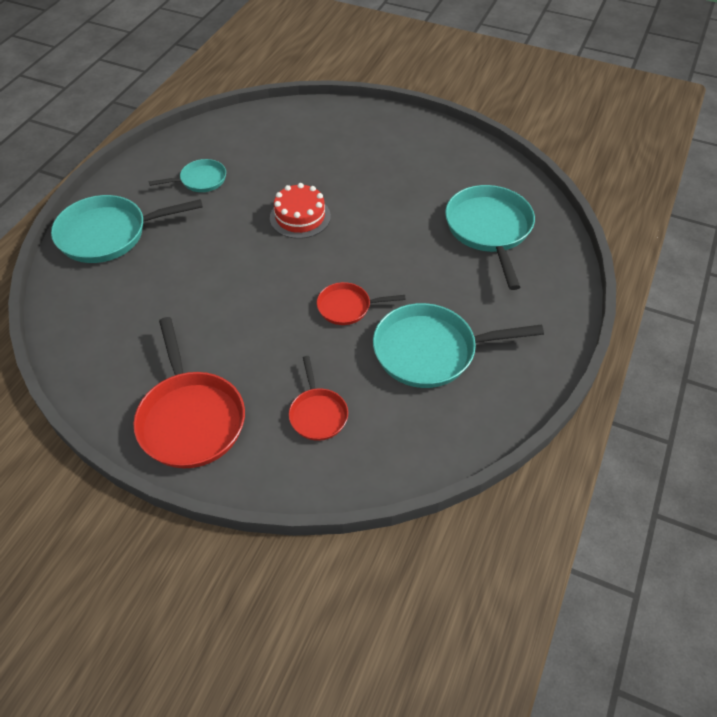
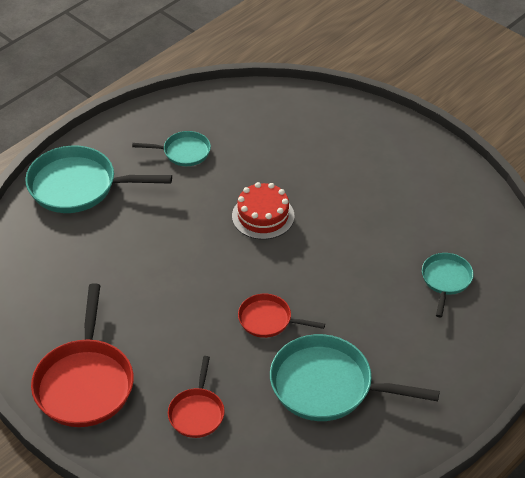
camera: 20 degrees right, 5 degrees down
turquoise pan [445,185,535,290] -> turquoise pan [422,253,474,317], size x0.55

